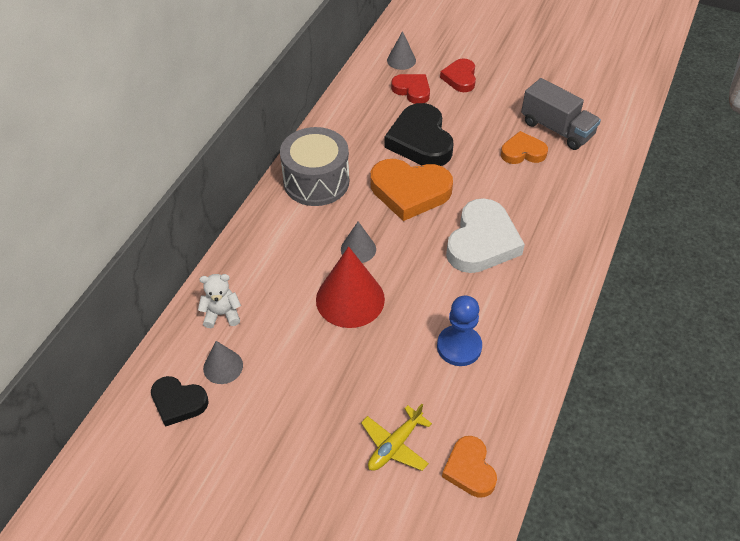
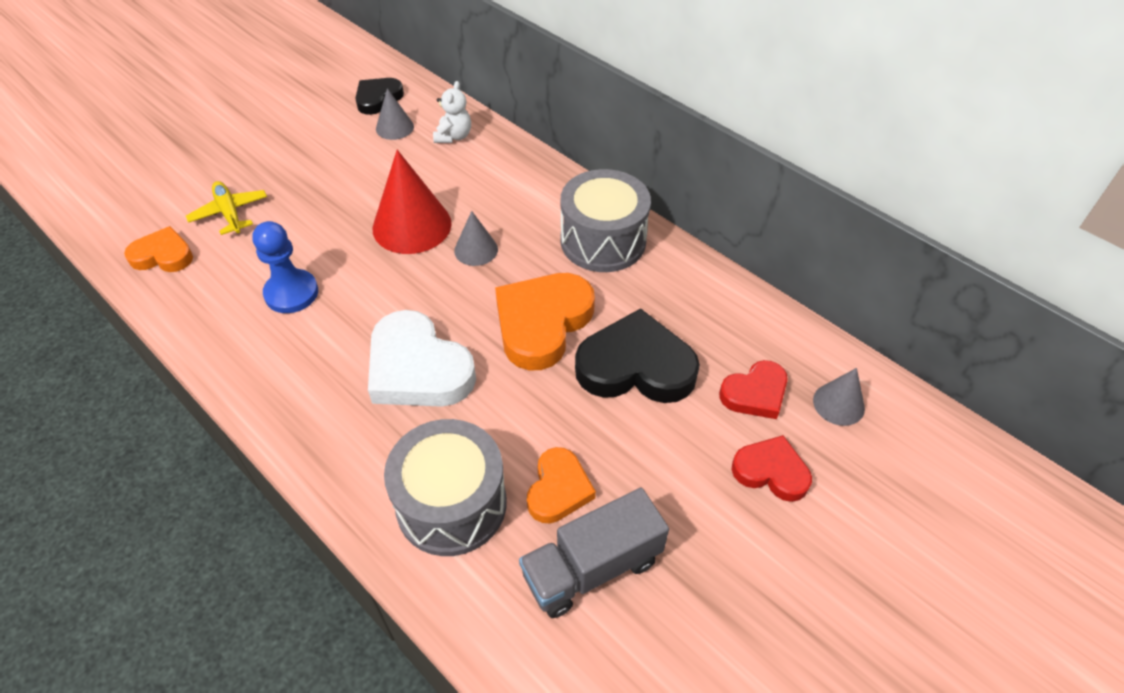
camera: 110 degrees right, 0 degrees up
none -> grey drum [384,419,507,556]

